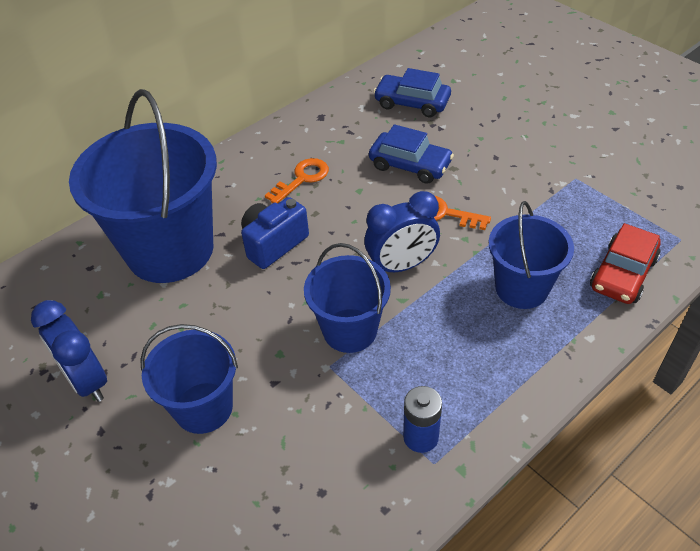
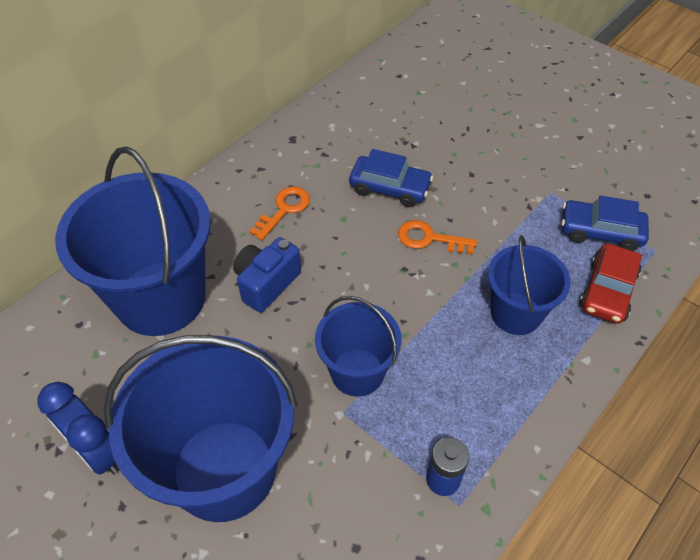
camera: 10 degrees left, 5 degrees up
blue bucket [140,324,238,434] -> blue bucket [103,335,297,522], size x1.78
blue clock [365,191,440,272] -> none
blue car [373,68,451,117] -> blue car moved to [561,195,649,251]

